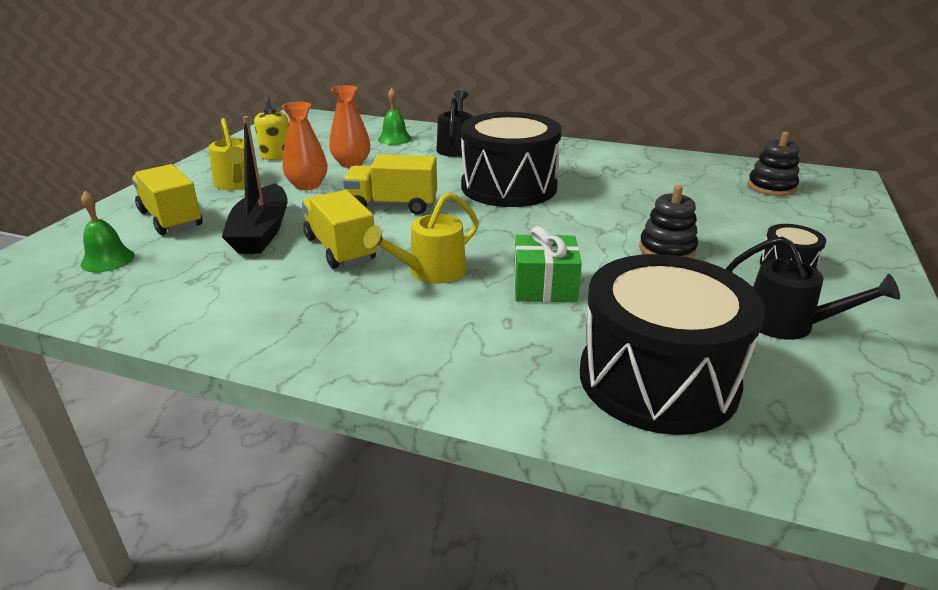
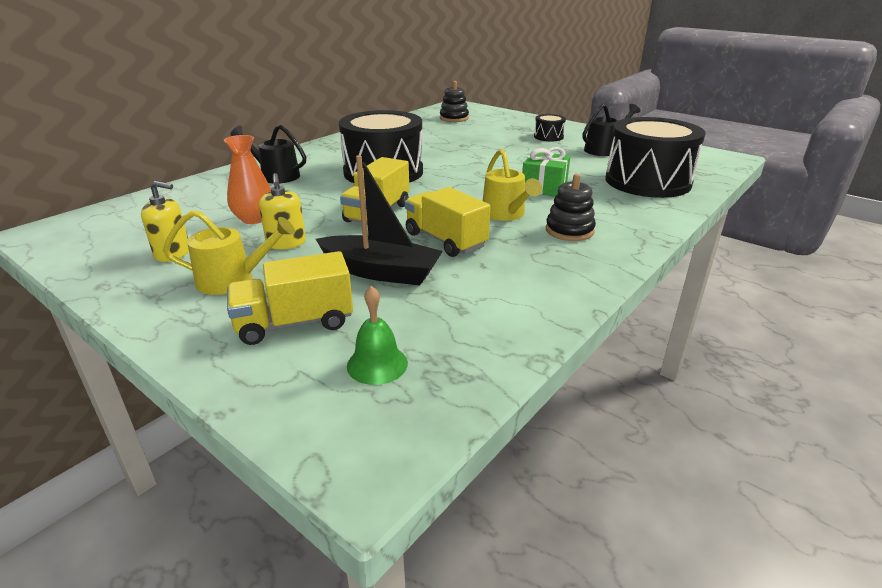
camera: 70 degrees left, 0 degrees up
orange vase [282,102,327,190] -> yellow soap dispenser [259,173,306,249]
yellow truck [302,190,376,269] -> yellow truck turned 60 degrees clockwise [405,187,490,257]
green bell [378,88,412,145] -> none
black stacking toy [639,185,698,258] -> black stacking toy moved to [546,174,596,241]

